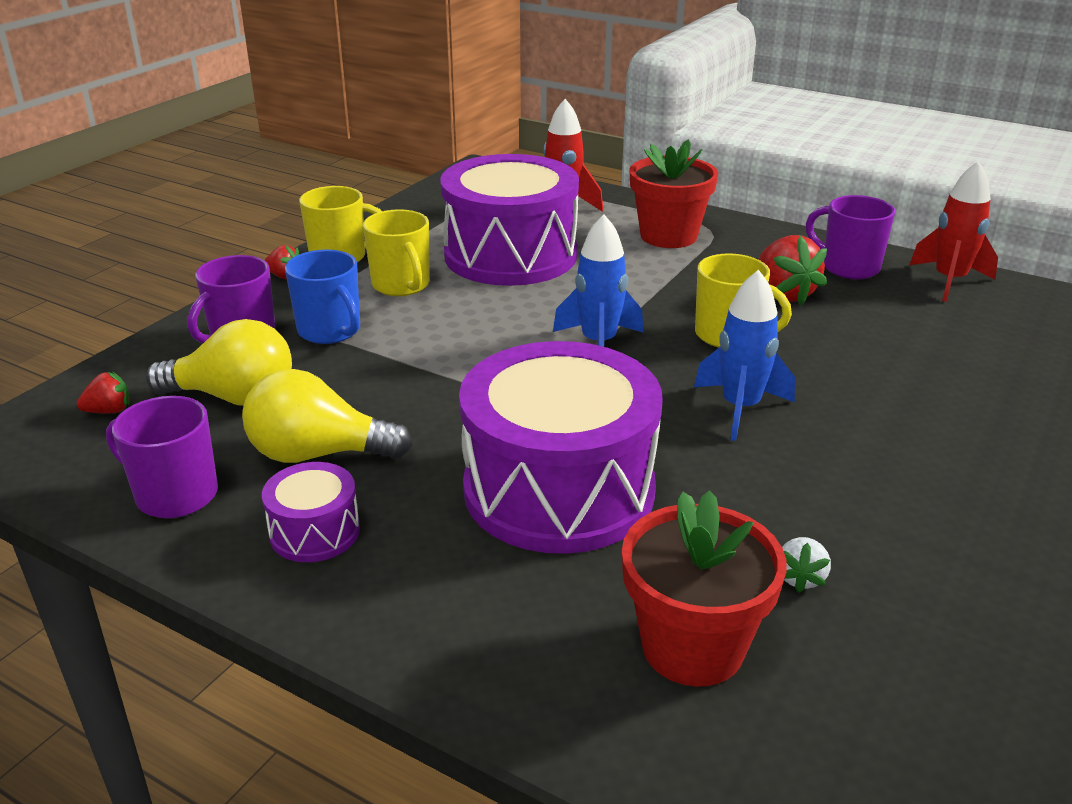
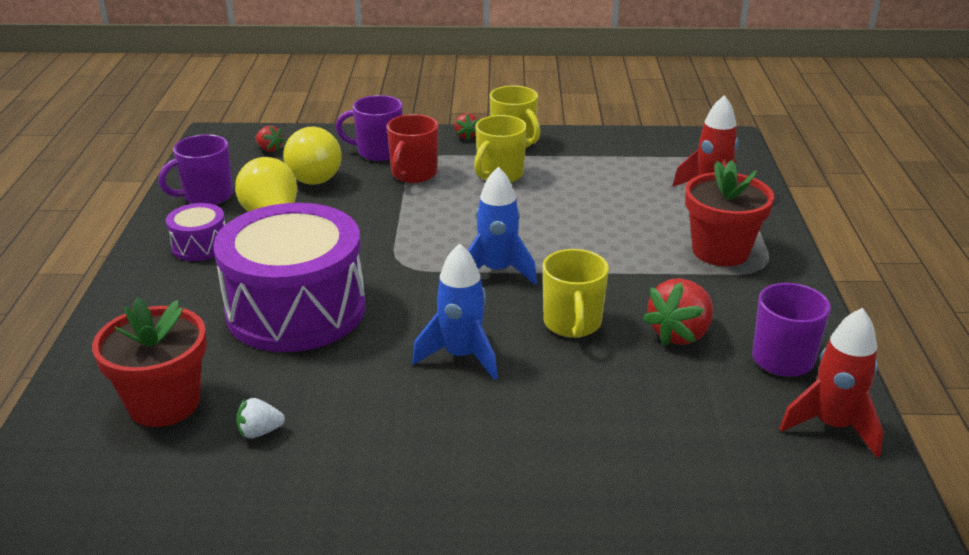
camera: 60 degrees right, 0 degrees up
purple mug [106,396,218,518] -> purple mug turned 120 degrees counterclockwise [158,134,233,205]
blue mug [285,250,360,344] -> red mug [387,114,439,183]
purple drum [440,154,579,286] -> none

